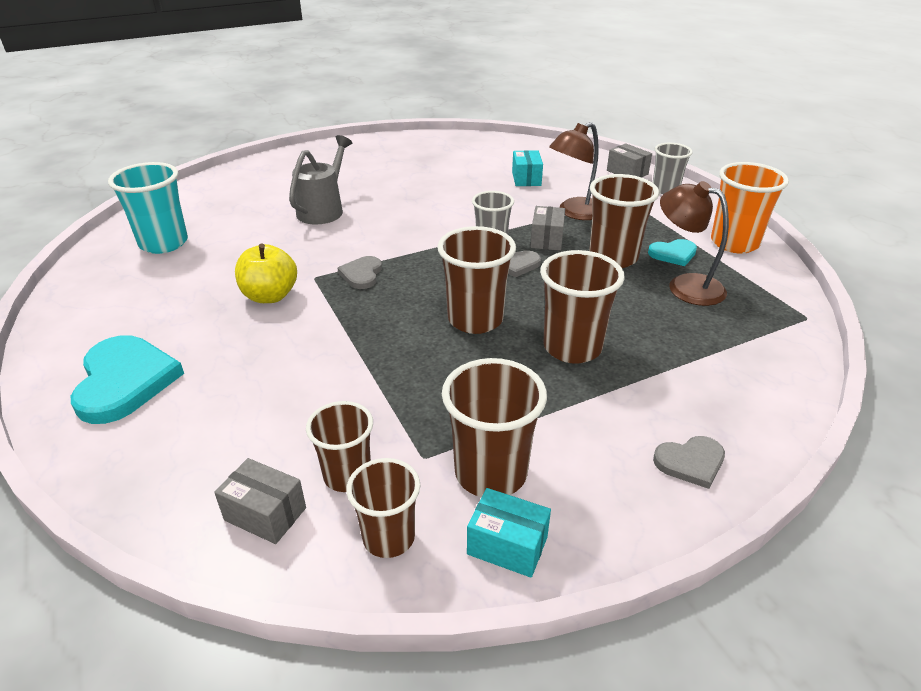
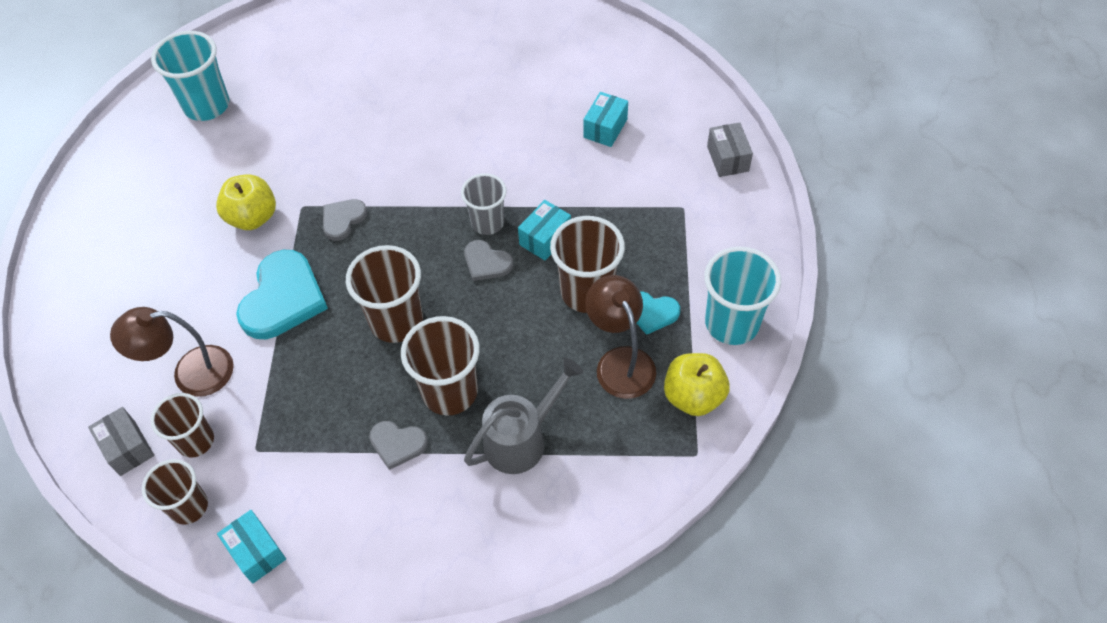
camera: 30 degrees right, 20 degrees up
turquoise heart [71,335,184,424] -> turquoise heart moved to [236,250,328,339]
grey watering can [289,135,352,224] -> grey watering can moved to [464,358,583,474]
brown cup [442,358,547,497] -> none
grey box [531,206,565,251] -> turquoise box [518,200,571,260]
brown lamp [549,122,599,220] -> brown lamp moved to [110,307,234,397]
grey cup [653,143,693,194] -> none
grey heart [653,436,725,489] -> grey heart moved to [369,421,428,470]
orange cup [711,162,789,254] -> turquoise cup [704,247,781,345]
none -> yellow apple [664,353,730,416]

